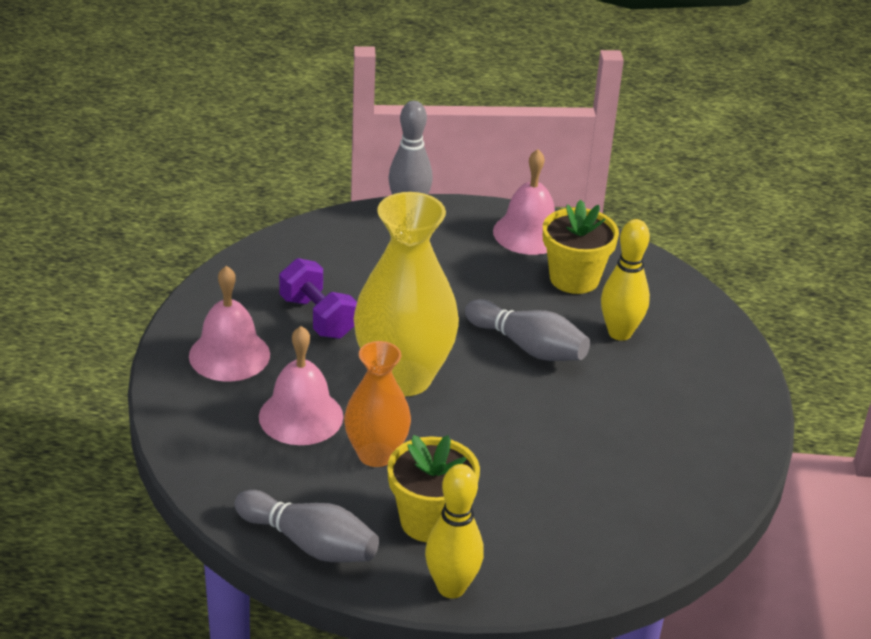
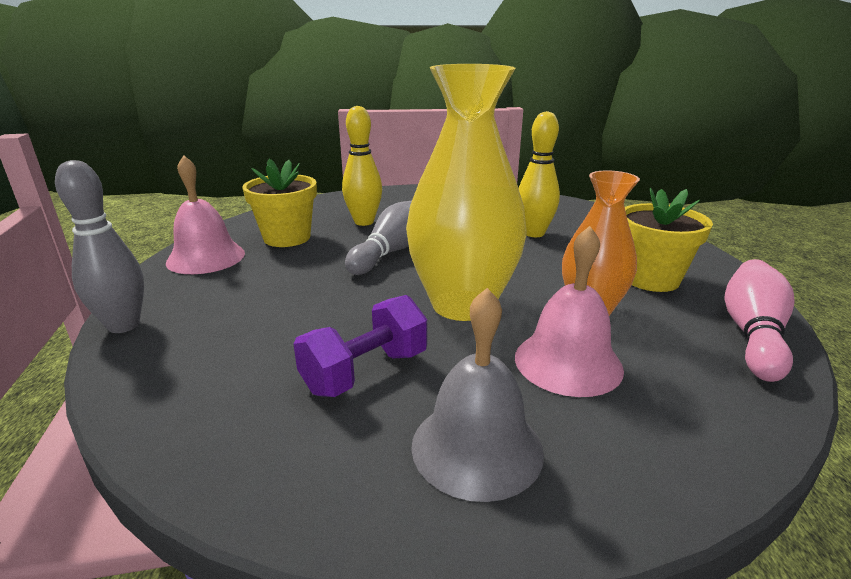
camera: 95 degrees left, 10 degrees down
pink bell [189,266,270,382] -> grey bell [411,288,544,502]
grey bowling pin [235,490,379,562] -> pink bowling pin [725,259,795,382]
yellow bowling pin [425,464,484,598] -> yellow bowling pin moved to [519,111,560,237]

